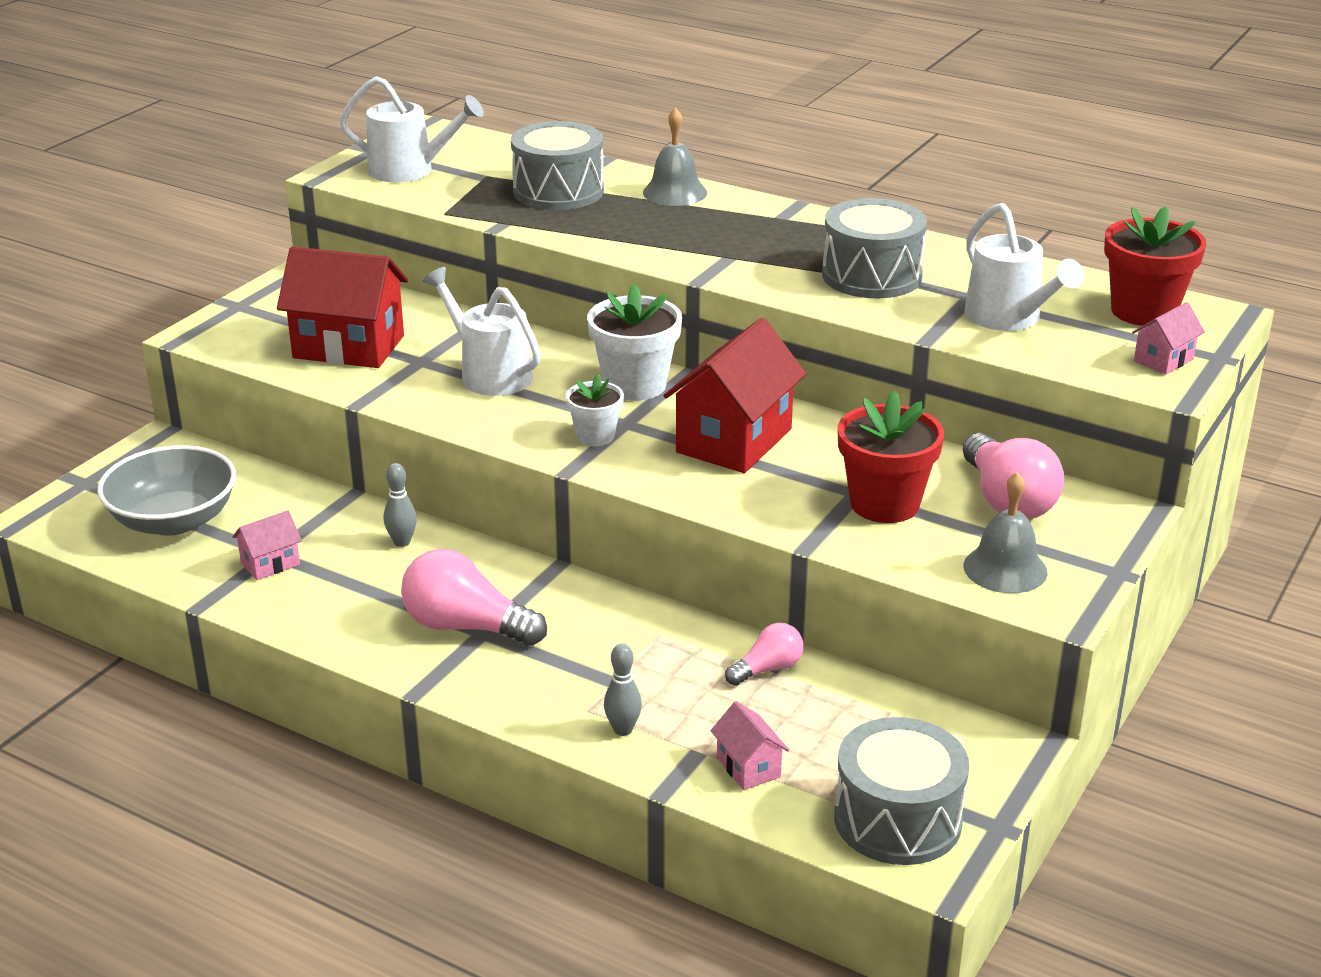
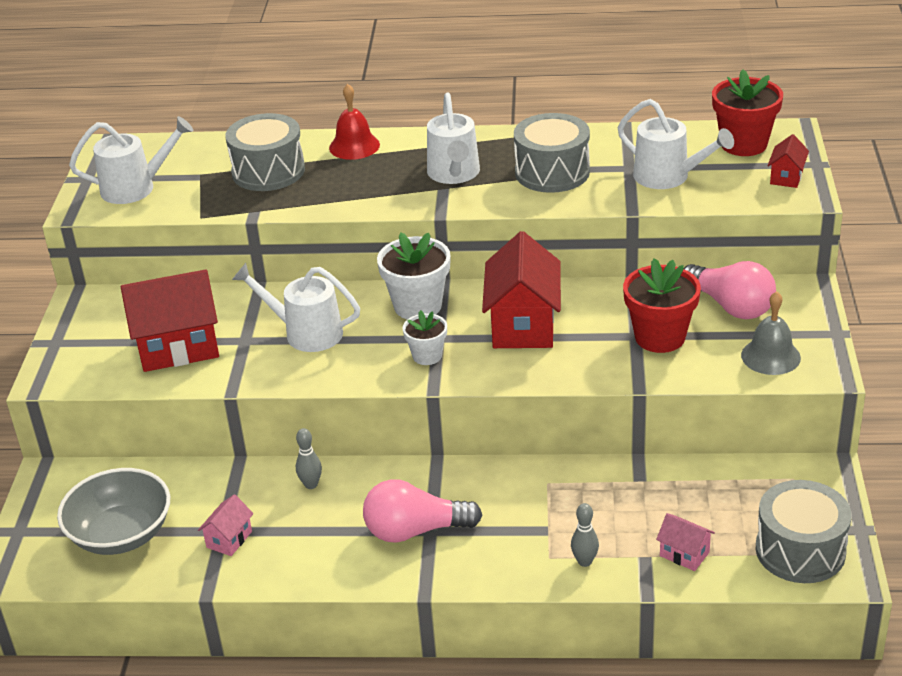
camera: 25 degrees left, 5 degrees up
grey bell [643,108,707,206] -> red bell [329,84,380,160]
pink light bulb [725,623,803,686] -> none
pink house [1132,302,1205,375] -> red house [768,134,809,188]
none -> white watering can [427,92,480,184]

